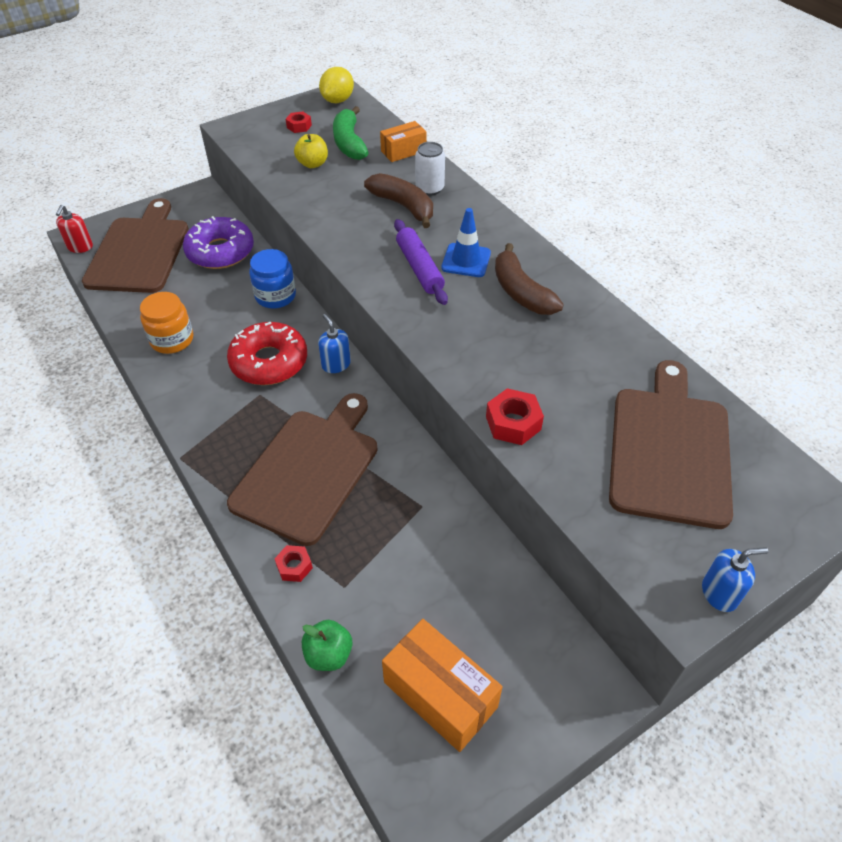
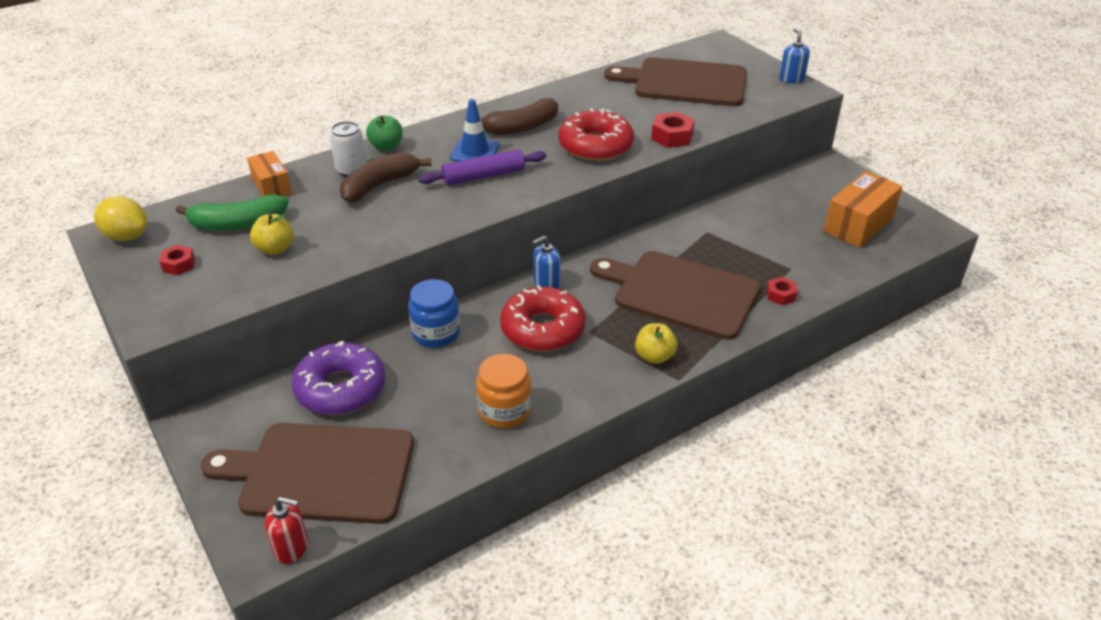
camera: 90 degrees left, 10 degrees down
green apple [302,620,353,671] -> green apple moved to [366,115,403,151]
none -> red donut [559,108,634,161]
none -> yellow apple [635,323,678,364]

